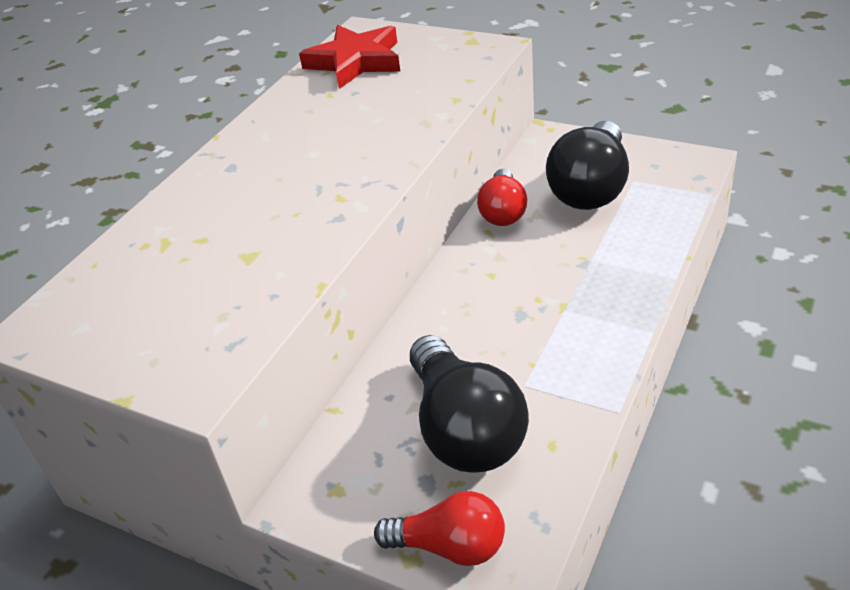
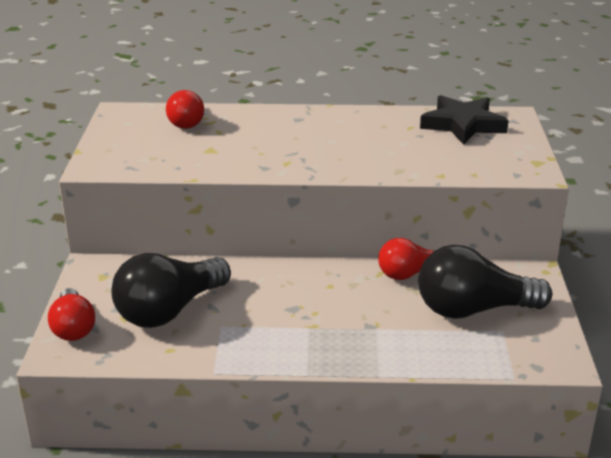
camera: 60 degrees right, 10 degrees down
red star [299,25,400,89] -> black star [420,95,509,145]
none -> red light bulb [166,90,204,129]

